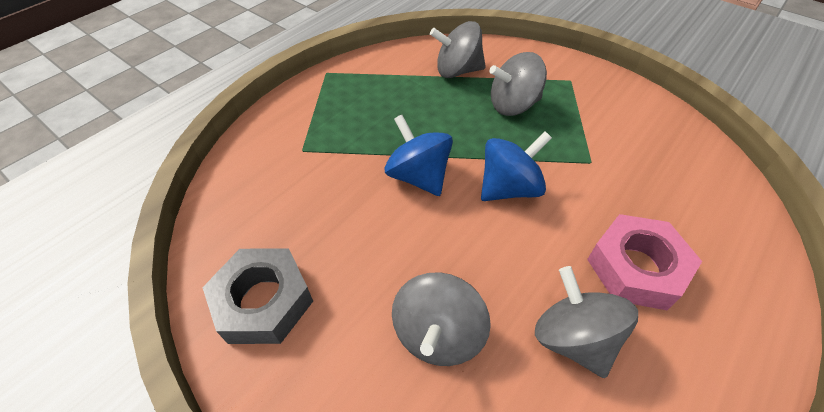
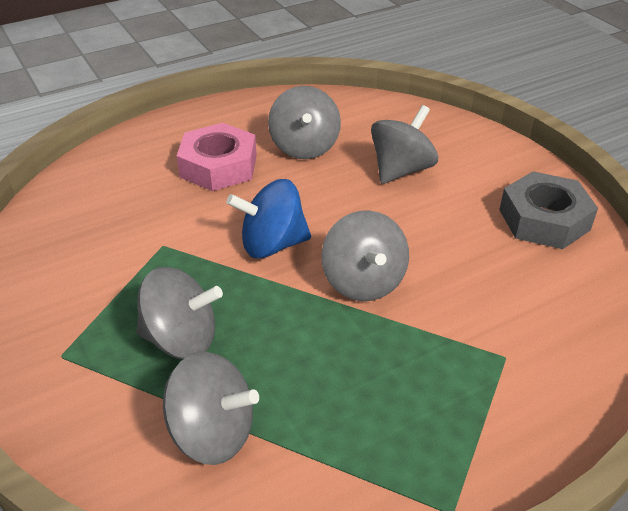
camera: 160 degrees left, 10 degrees down
blue spinning top [385,115,453,196] -> grey spinning top [321,210,409,301]

